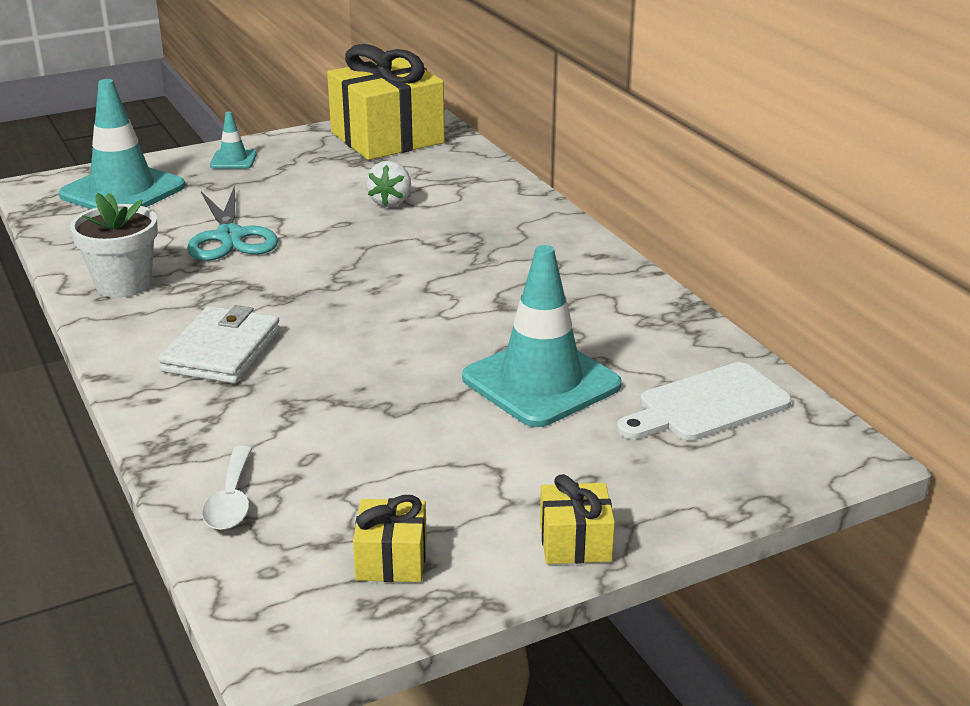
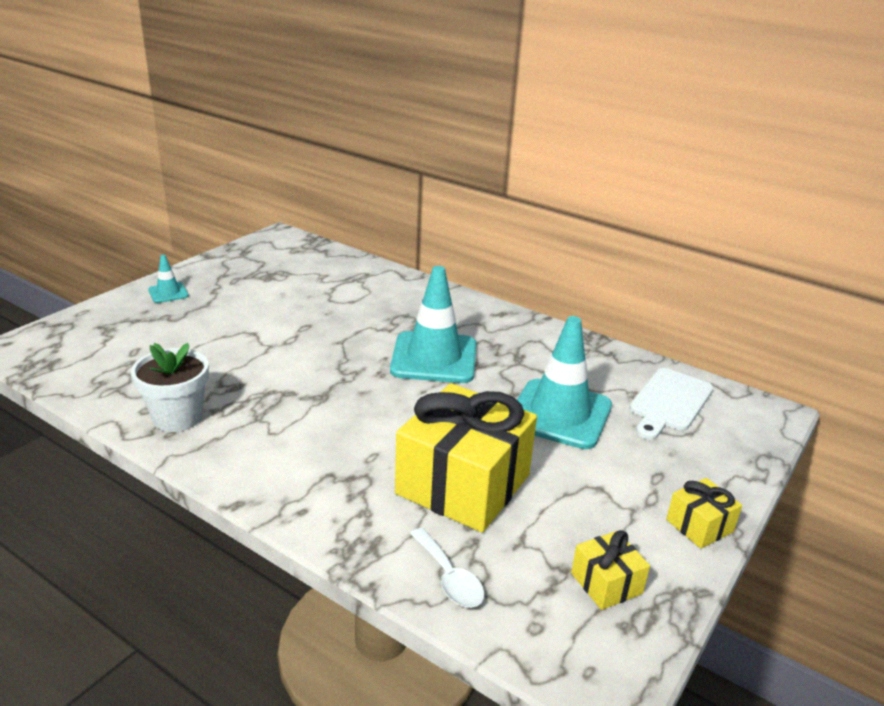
camera: 30 degrees left, 0 degrees up
turquoise traffic cone [59,79,185,209] -> turquoise traffic cone moved to [390,266,477,383]
white wallet [159,305,280,384] -> none
turquoise scissors [187,185,278,261] -> none
yellow gift [327,44,445,160] -> yellow gift moved to [395,383,537,533]
white strawberry [366,161,411,207] -> none

